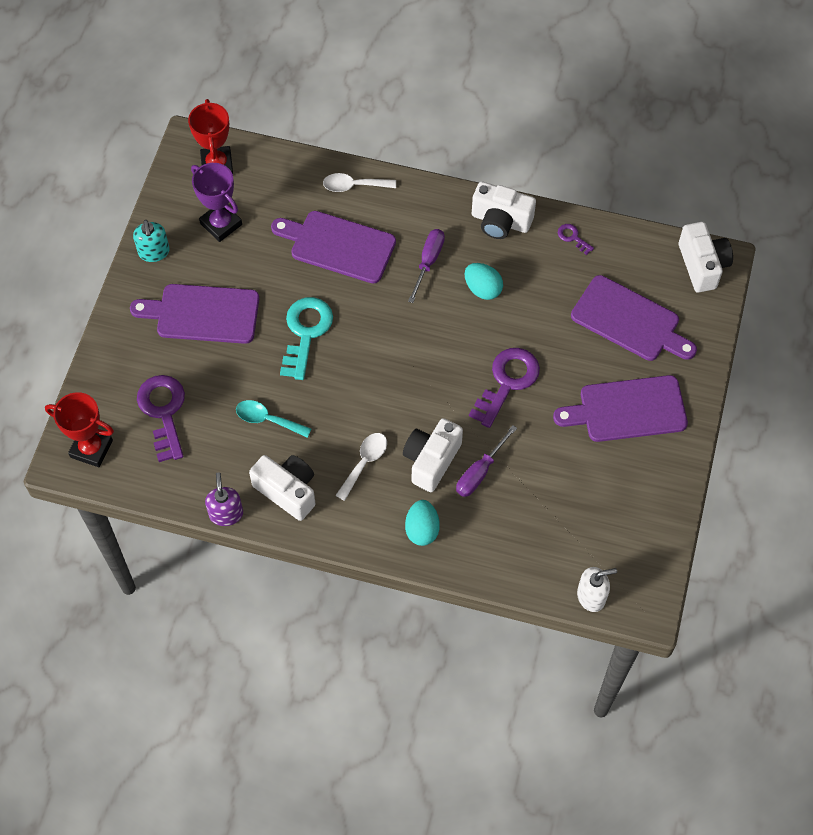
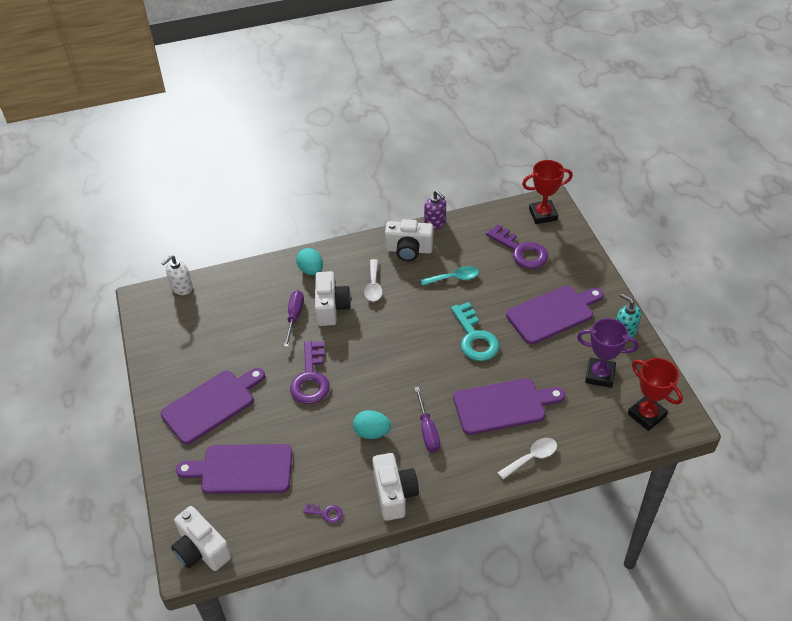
camera: 150 degrees right, 15 degrees down
white camera [472,181,536,239] -> white camera turned 90 degrees clockwise [372,453,419,521]

